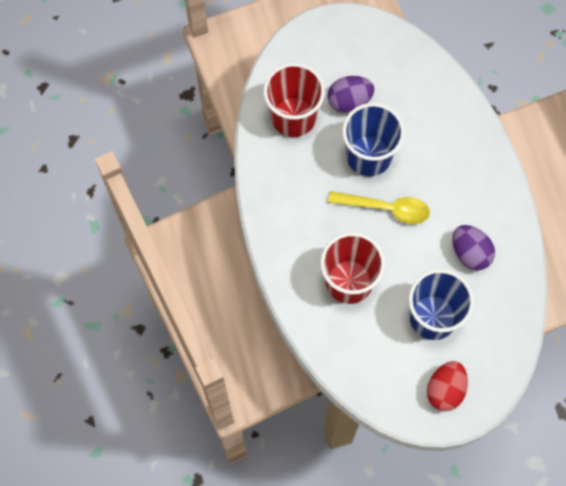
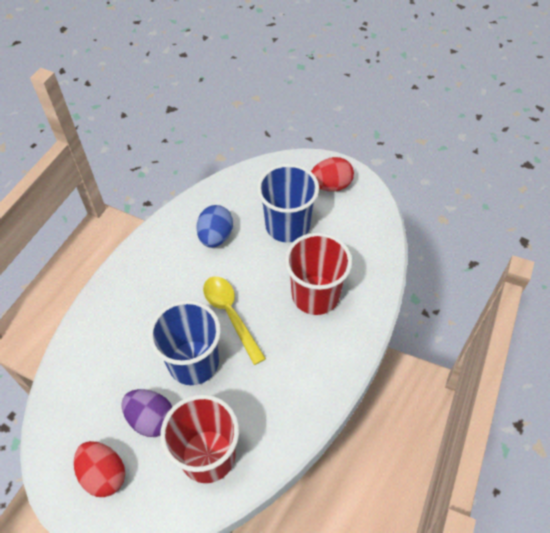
camera: 130 degrees left, 15 degrees down
purple egg [452,225,495,270] -> blue egg [196,205,233,248]
none -> red egg [74,441,125,497]

